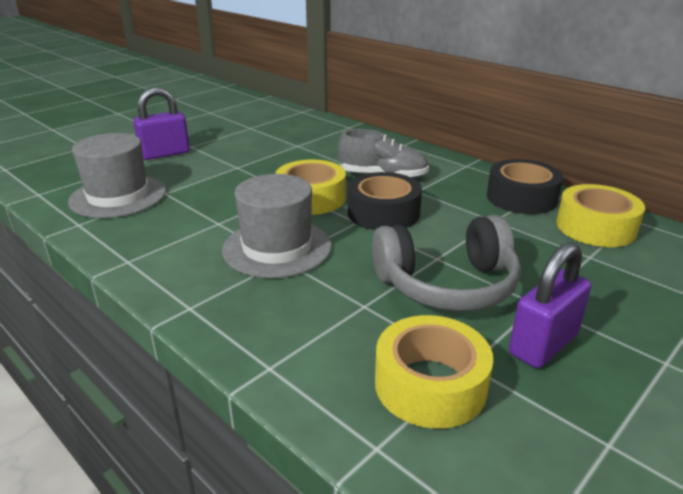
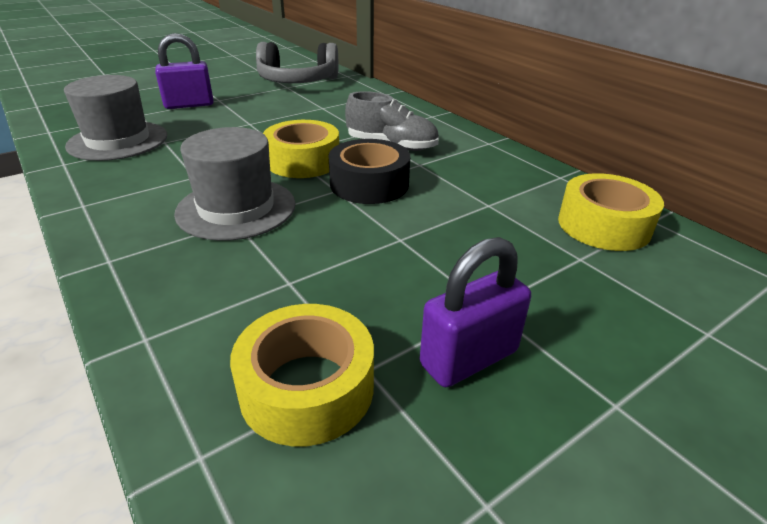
camera: 10 degrees right, 5 degrees up
grey headphones [372,215,521,312] -> grey headphones moved to [256,42,338,83]
black tape [487,159,563,214] -> none

